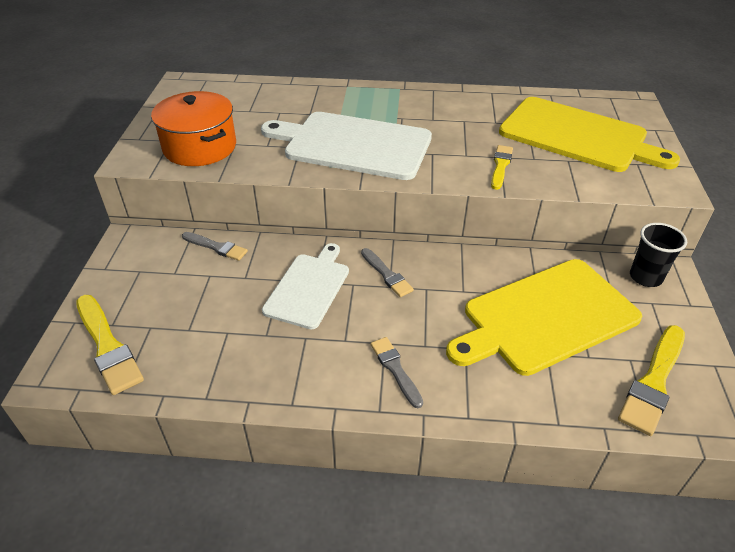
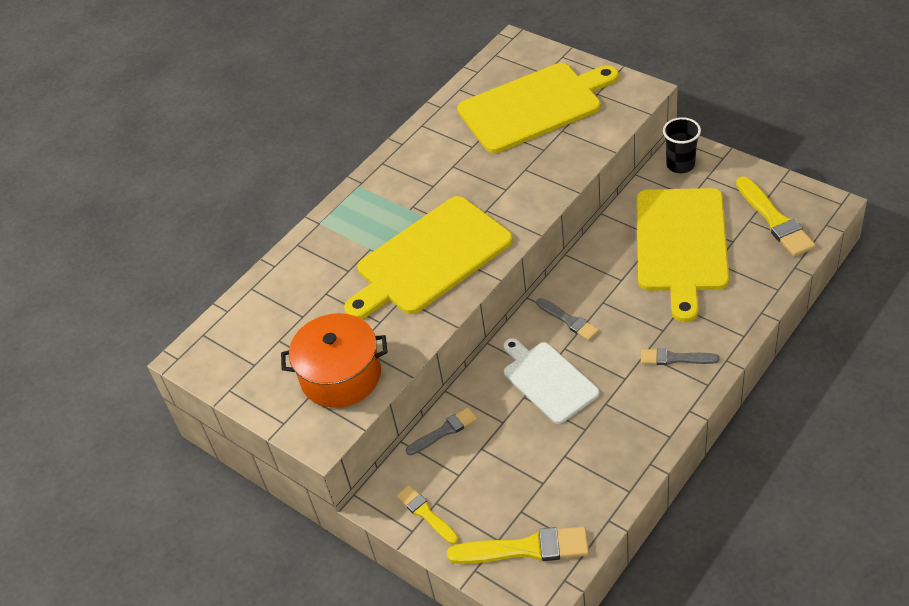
camera: 50 degrees left, 5 degrees up
white cutting board [261,112,432,180] -> yellow cutting board [344,196,513,319]
grey brush [361,248,414,297] -> grey brush turned 45 degrees clockwise [536,298,599,340]
yellow brush [491,145,513,190] -> yellow brush moved to [397,485,459,544]

